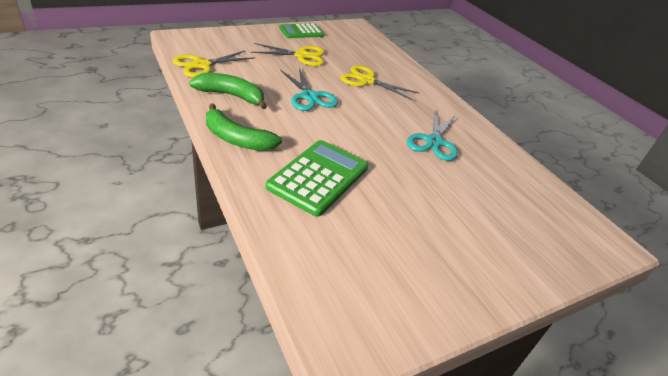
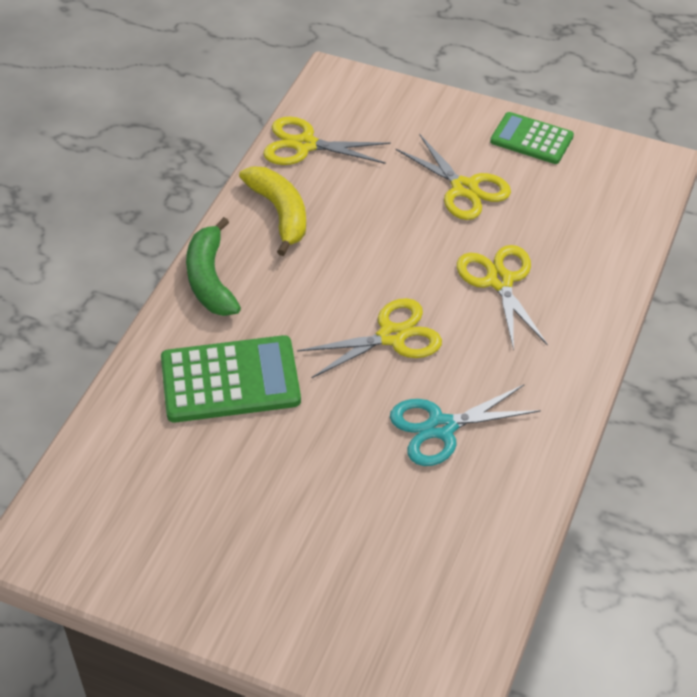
camera: 55 degrees right, 10 degrees up
green banana [189,73,267,109] -> yellow banana [239,166,306,256]
turquoise scissors [280,68,338,111] -> none
none -> yellow scissors [297,298,442,379]

